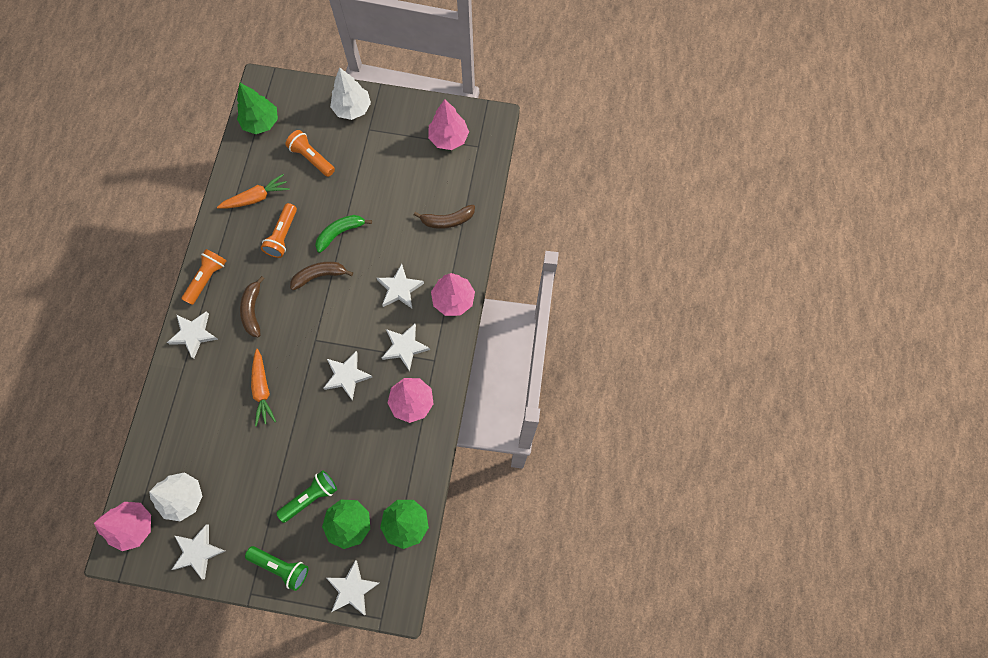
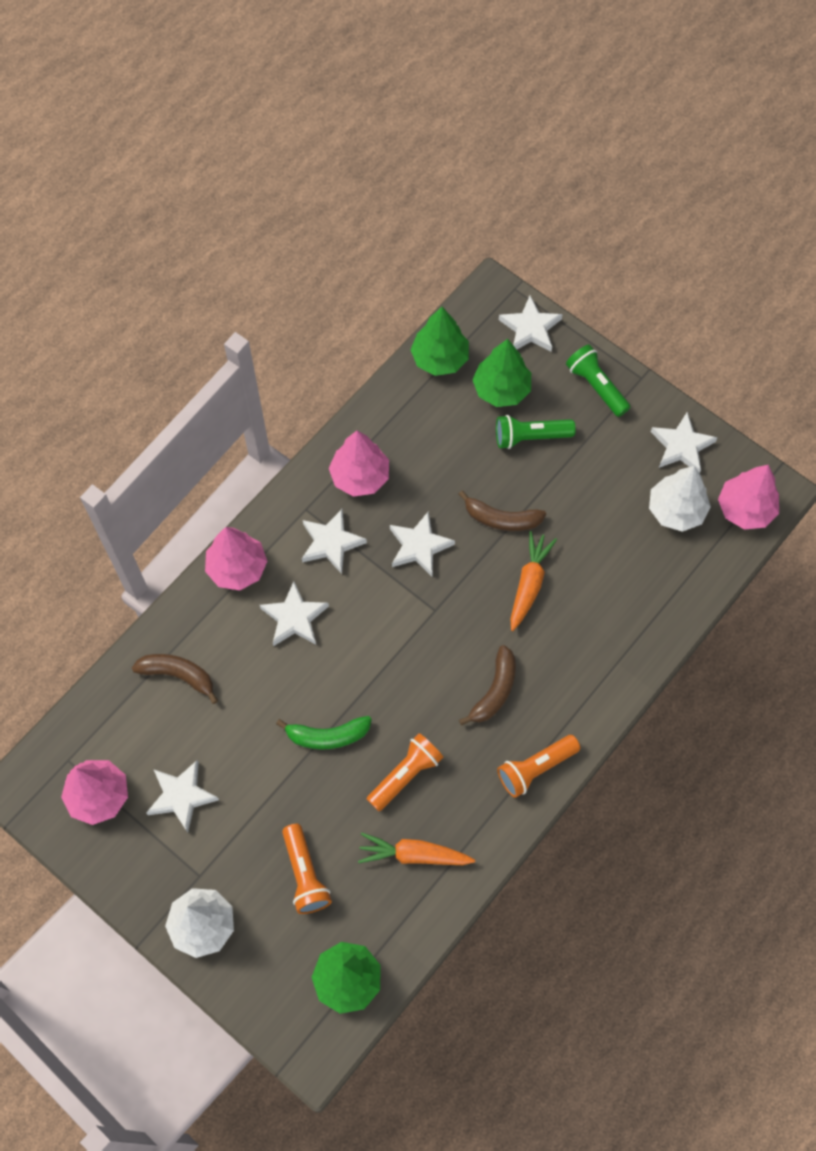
camera: 150 degrees left, 5 degrees down
white star [167,311,218,359] -> white star moved to [146,760,219,833]
brown banana [290,262,353,290] -> brown banana moved to [458,491,546,531]

